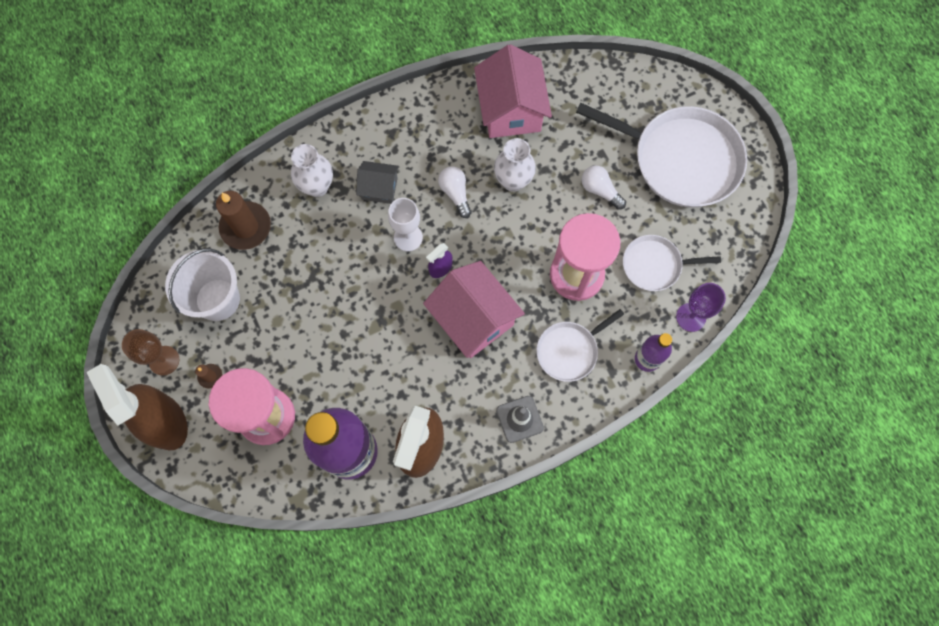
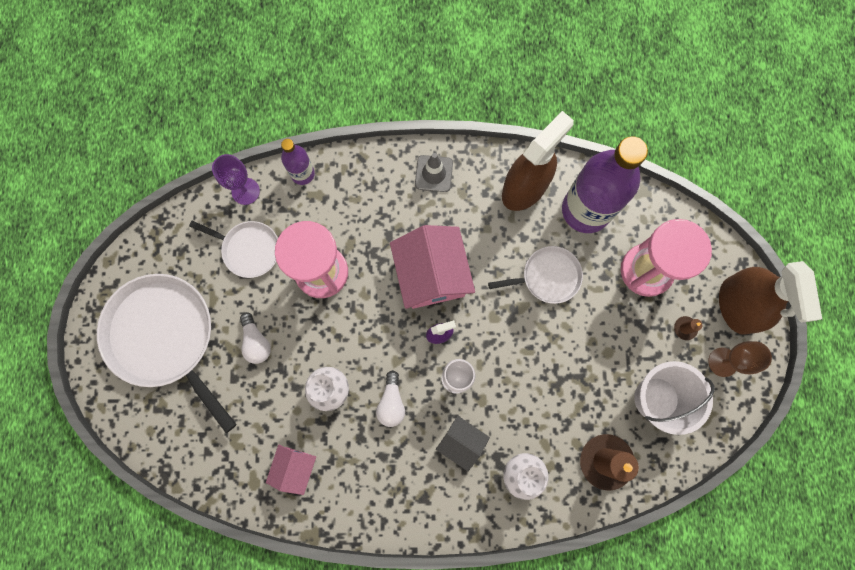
camera: 155 degrees left, 5 degrees up
pink house [474,44,552,138] -> pink house [266,445,316,495], size x0.55
white pan [536,309,624,382] -> white pan moved to [488,246,583,304]

